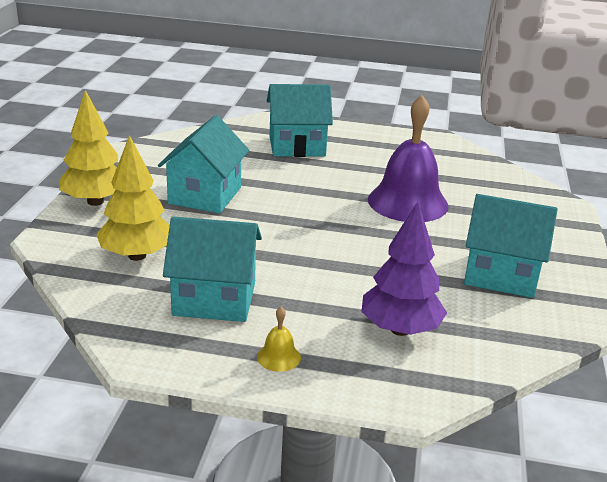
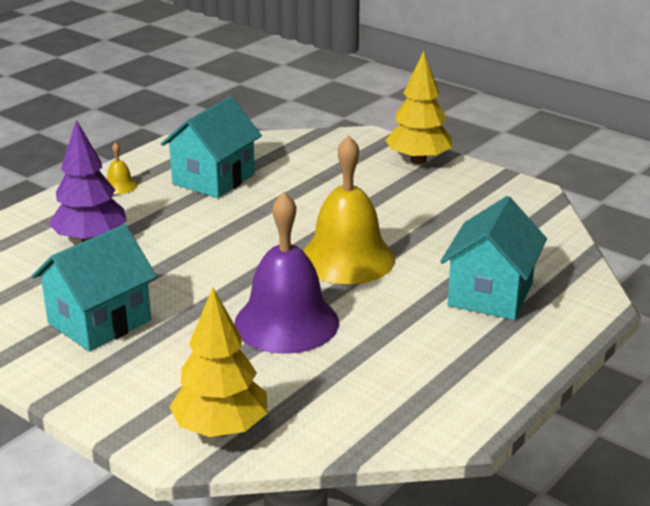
camera: 120 degrees right, 0 degrees up
yellow tree [96,135,170,261] -> yellow tree moved to [169,287,267,437]
turquoise house [158,115,249,213] -> none
none -> yellow bell [302,135,395,284]

